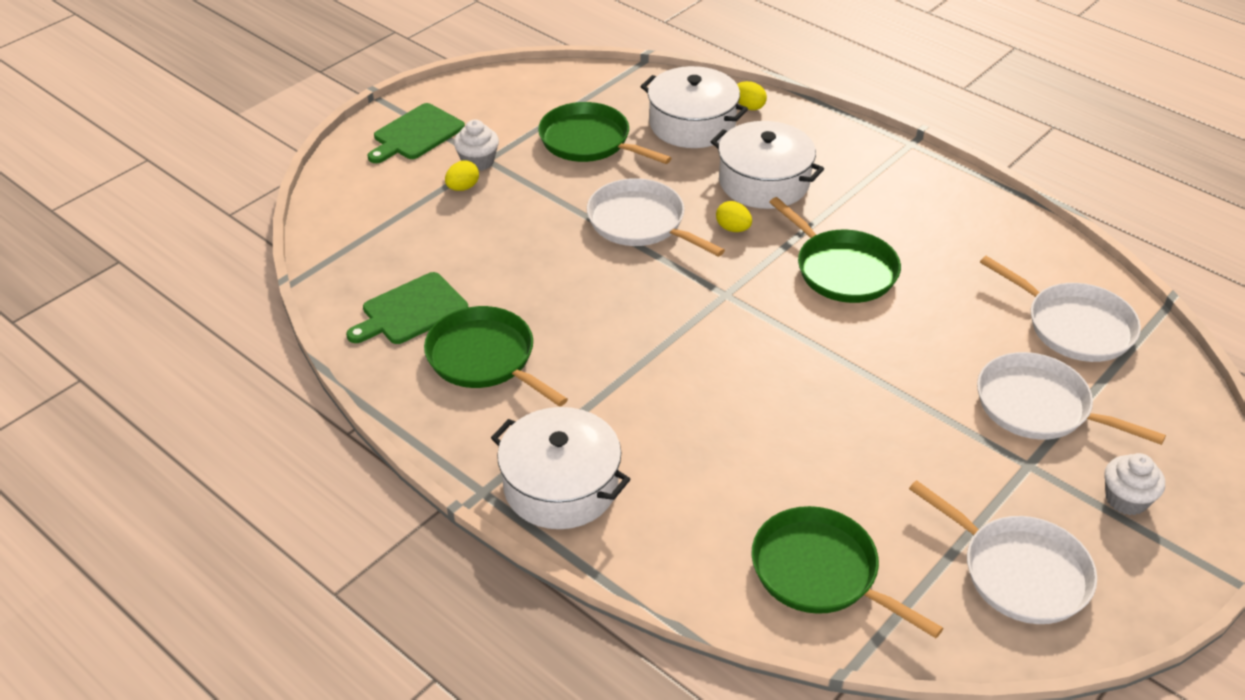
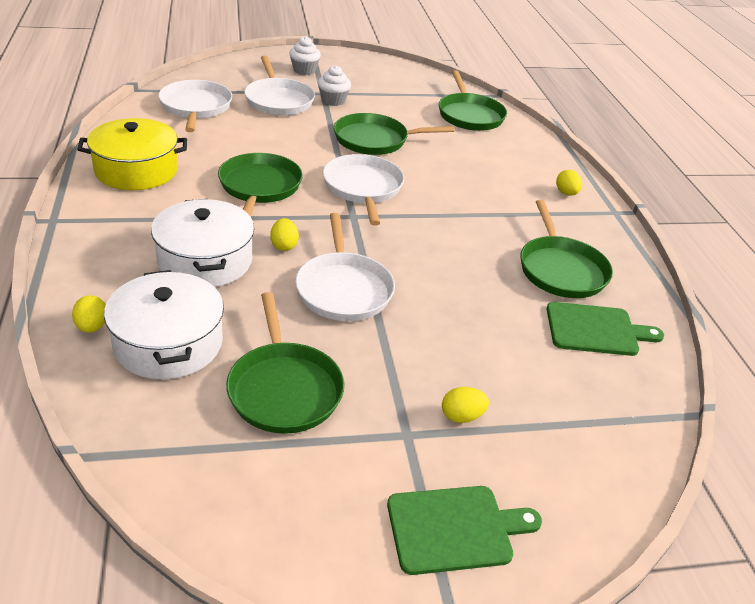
camera: 145 degrees left, 5 degrees down
white cupcake [454,120,499,171] -> white cupcake moved to [318,65,351,106]
white pot [491,407,630,529] -> yellow egg [556,170,582,196]
white pan [909,480,1097,624] -> white pan moved to [323,154,404,225]
none -> yellow pot [77,118,187,190]
none -> green pan [334,113,455,155]

